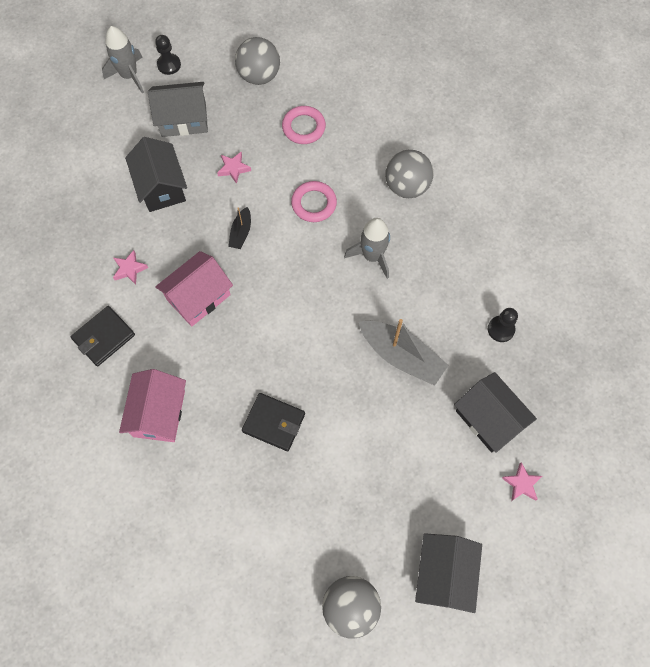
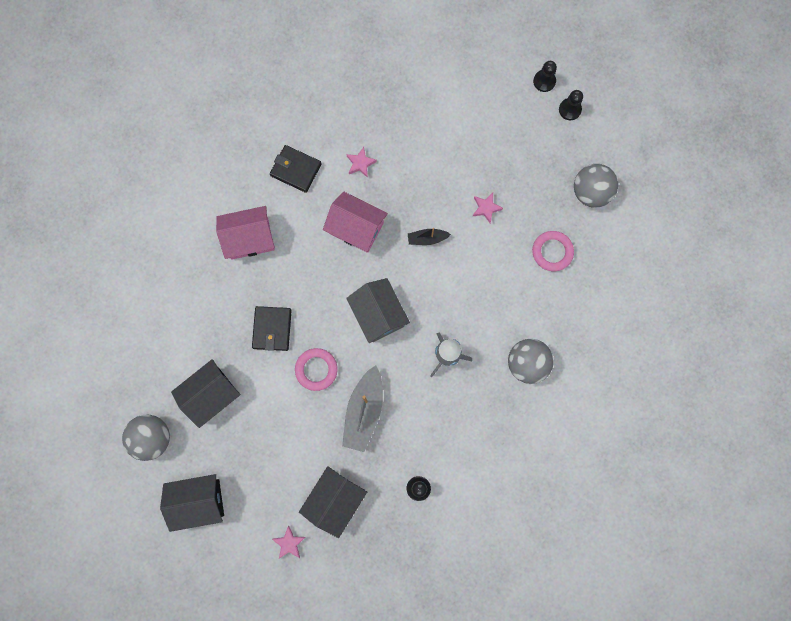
camera: 70 degrees right, 10 degrees up
grey rocket [102,26,144,93] -> black pawn [533,61,557,92]
black house [125,137,187,212] -> black house moved to [171,359,241,428]
grey house [148,82,208,137] -> grey house moved to [346,278,410,343]
pink ring [291,181,337,222] -> pink ring moved to [295,348,338,391]

